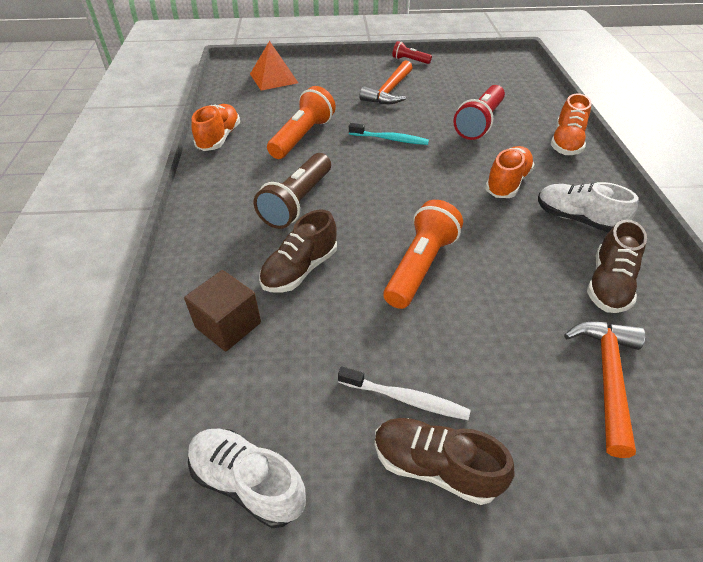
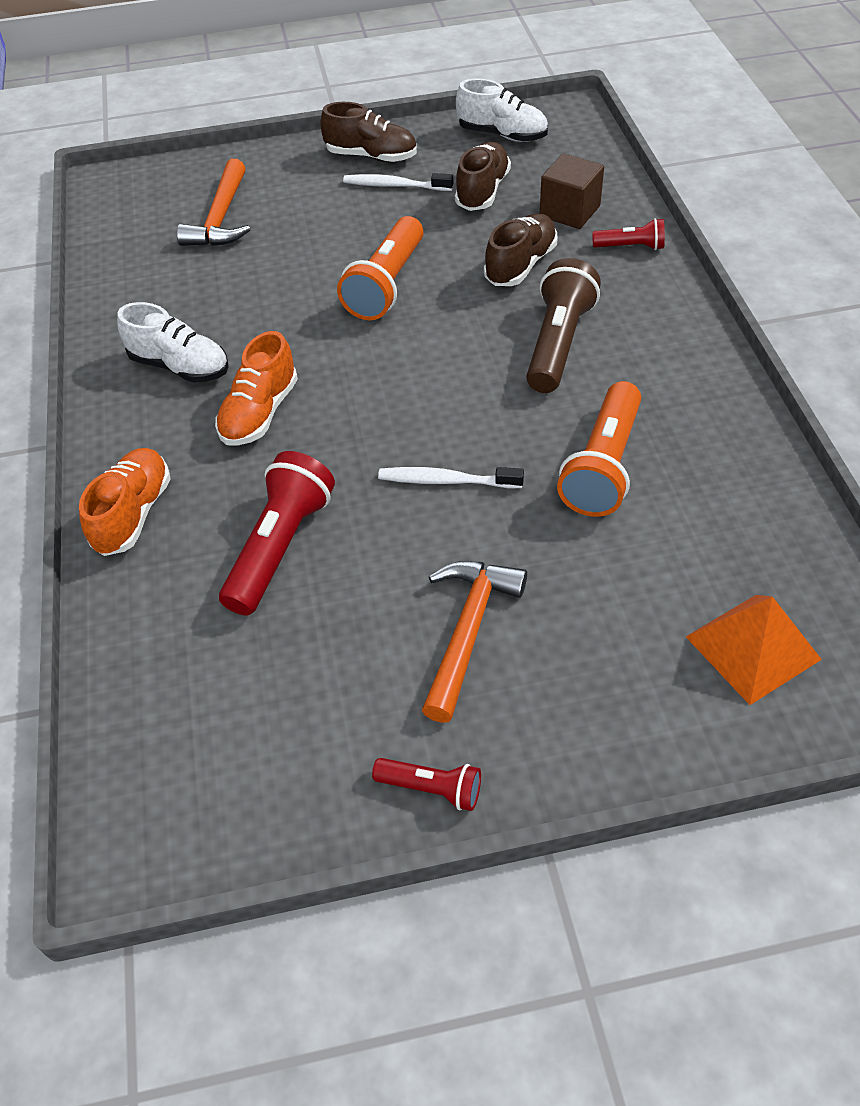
camera: 175 degrees right, 5 degrees up
orange shoe [191,104,240,151] -> none
turquoise toothbrush [349,123,429,145] -> white toothbrush [378,467,524,488]
brown shoe [587,220,647,313] -> brown shoe moved to [455,142,511,211]
none -> red flashlight [592,218,665,250]

